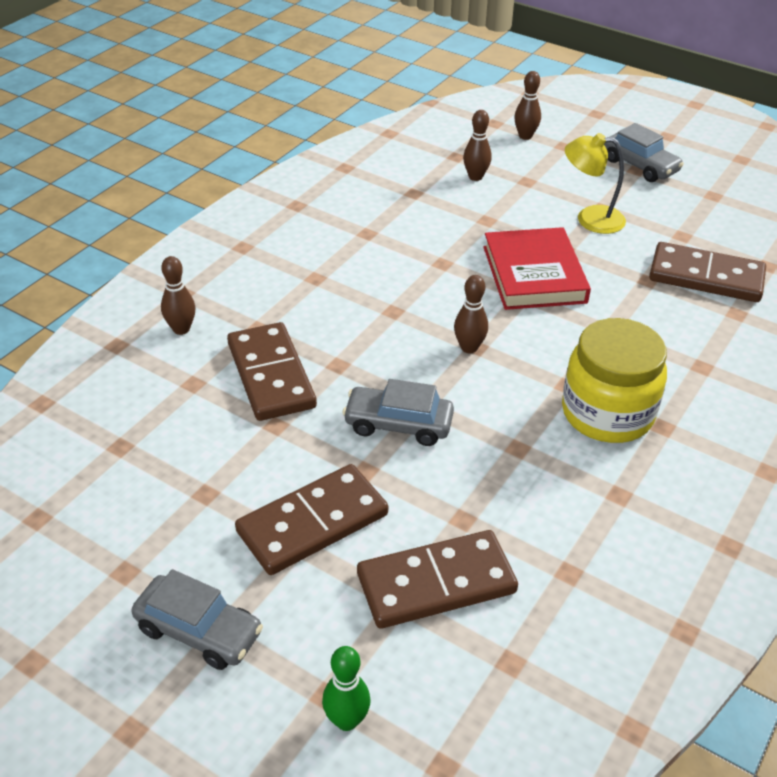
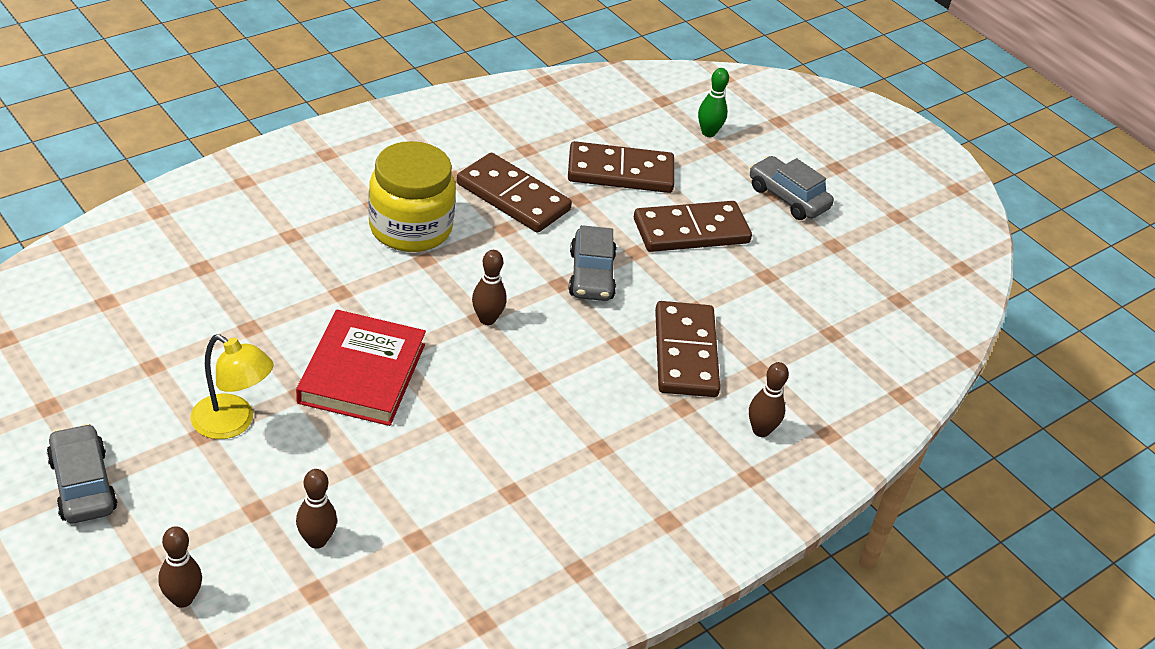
camera: 165 degrees left, 0 degrees up
grey car [342,379,454,446] -> grey car turned 60 degrees clockwise [569,225,617,301]
brown domino [649,242,766,302] -> brown domino moved to [457,153,572,233]

